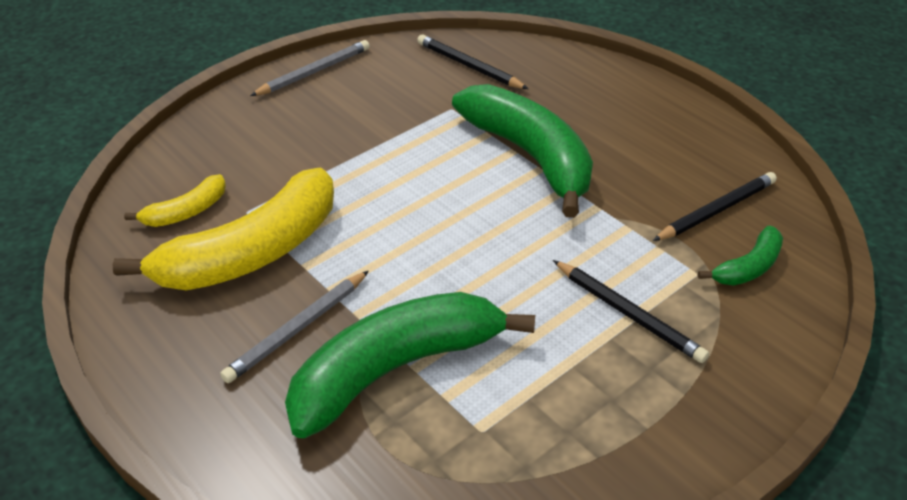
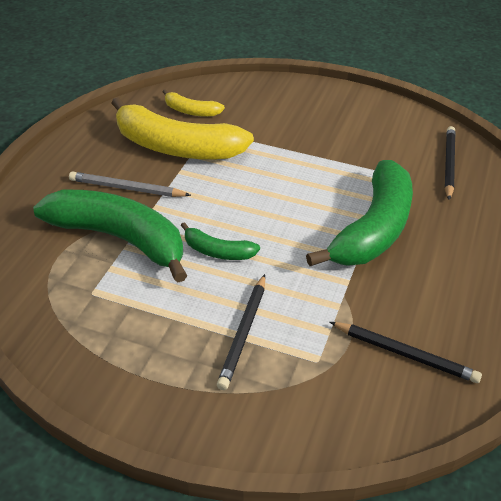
camera: 60 degrees right, 0 degrees up
grey pencil [250,40,370,96] -> none
green banana [698,226,783,286] -> green banana moved to [181,222,260,260]

